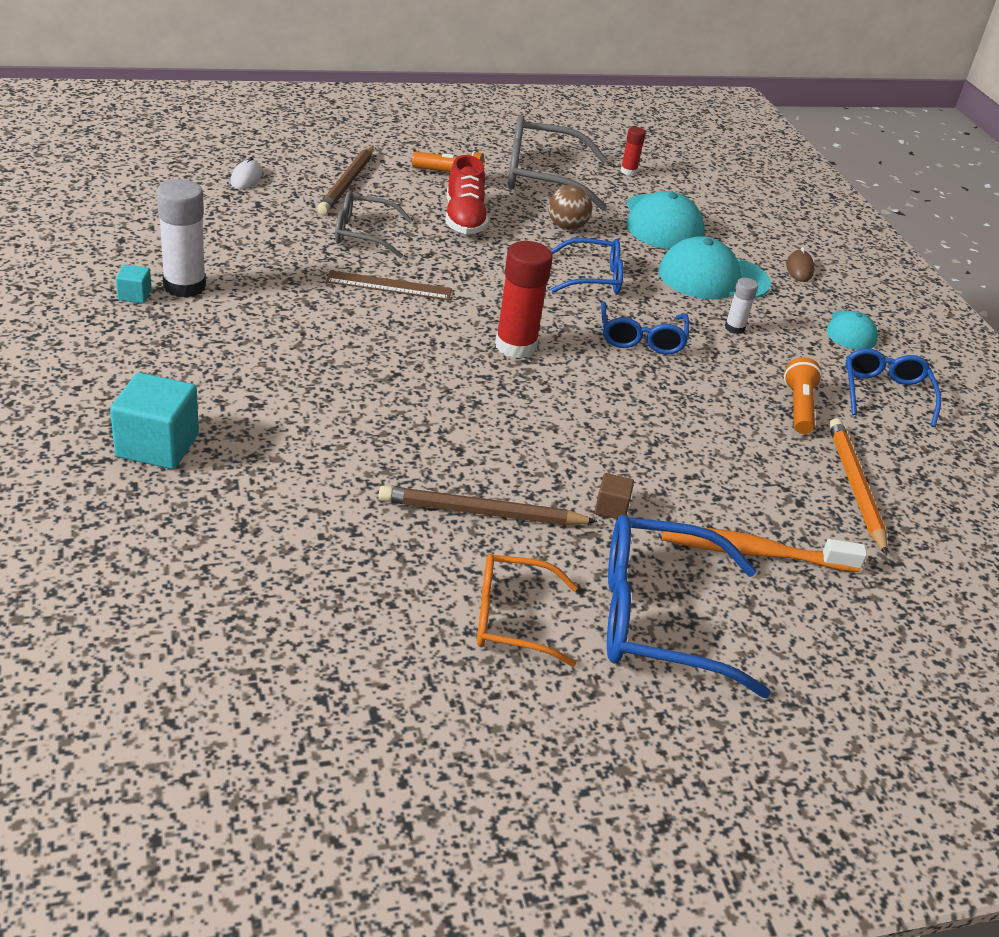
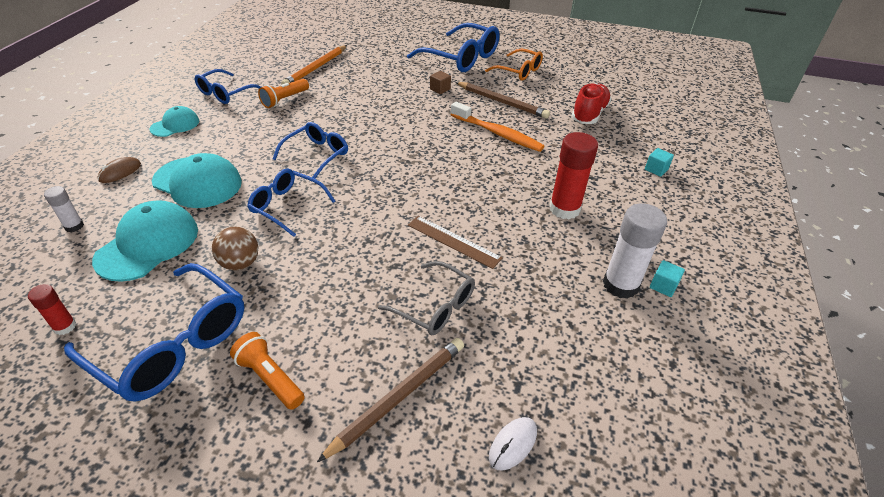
camera: 145 degrees left, 5 degrees up
turquoise cube [110,372,199,469] -> turquoise cube [645,148,674,177], size x0.49
red shoe [446,155,489,234] -> red shoe moved to [571,83,612,124]
red glue stick [495,241,553,359] -> red glue stick moved to [549,132,598,219]
grey glasses [507,115,608,211] -> blue glasses [64,263,245,402]
orange toothbrush [662,528,867,572] -> orange toothbrush moved to [451,102,544,152]
white glue stick [725,278,758,334] -> white glue stick moved to [44,186,84,232]

